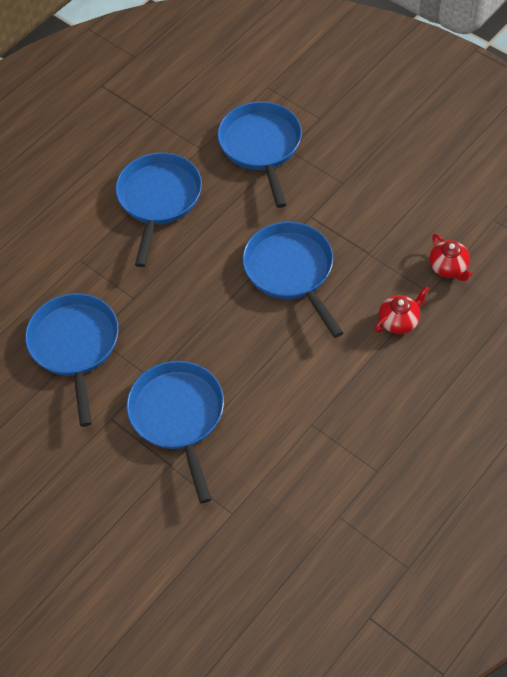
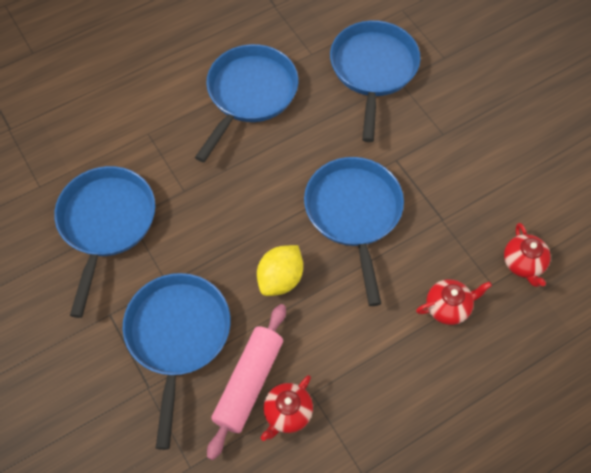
camera: 15 degrees right, 5 degrees up
none -> pink rolling pin [207,304,286,460]
none -> yellow lemon [257,245,303,296]
none -> red teapot [261,375,313,441]

